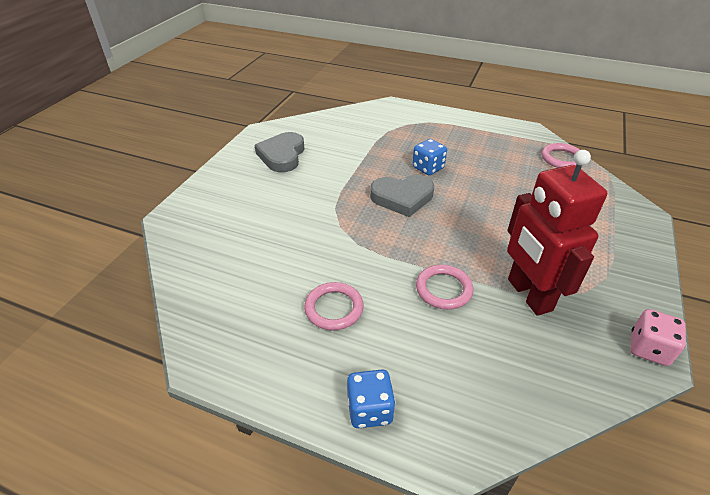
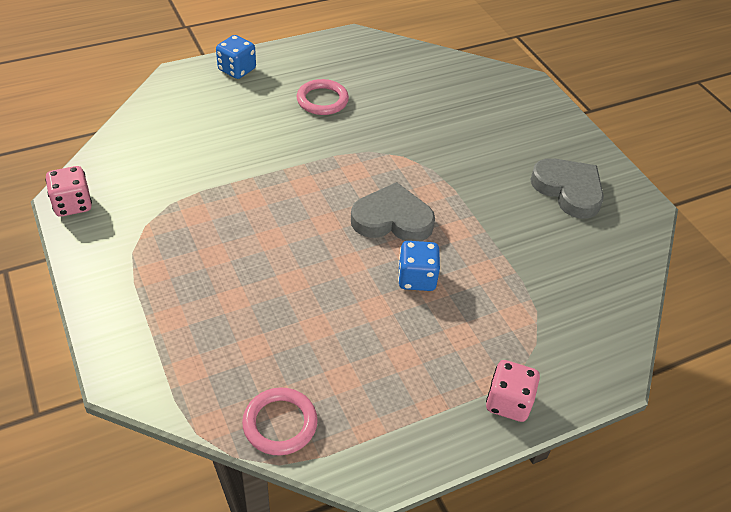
camera: 130 degrees right, 5 degrees up
grey heart [370,175,434,217] -> grey heart turned 60 degrees clockwise [351,182,435,241]
pink ring [416,265,474,310] -> none
red robot [507,150,607,316] -> none
none -> pink dice [486,360,540,422]

